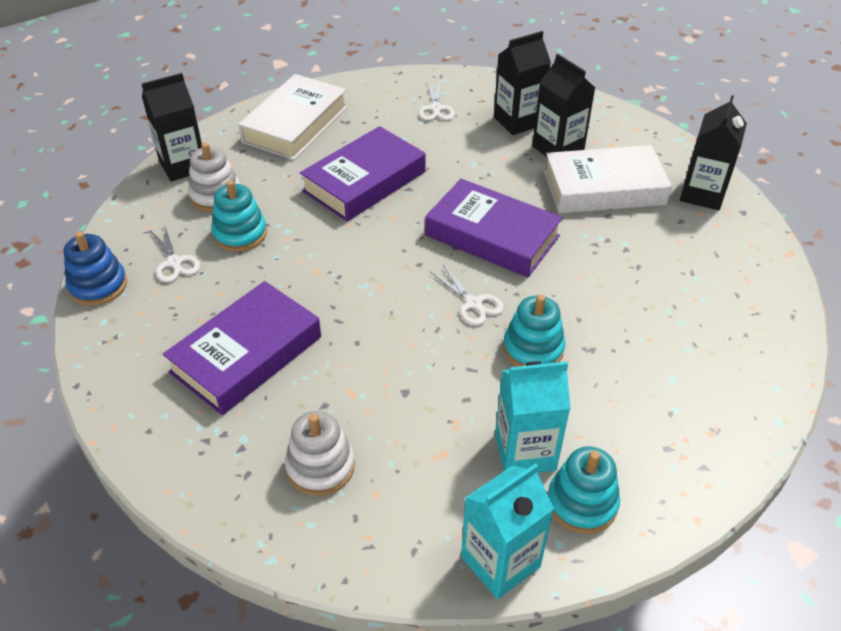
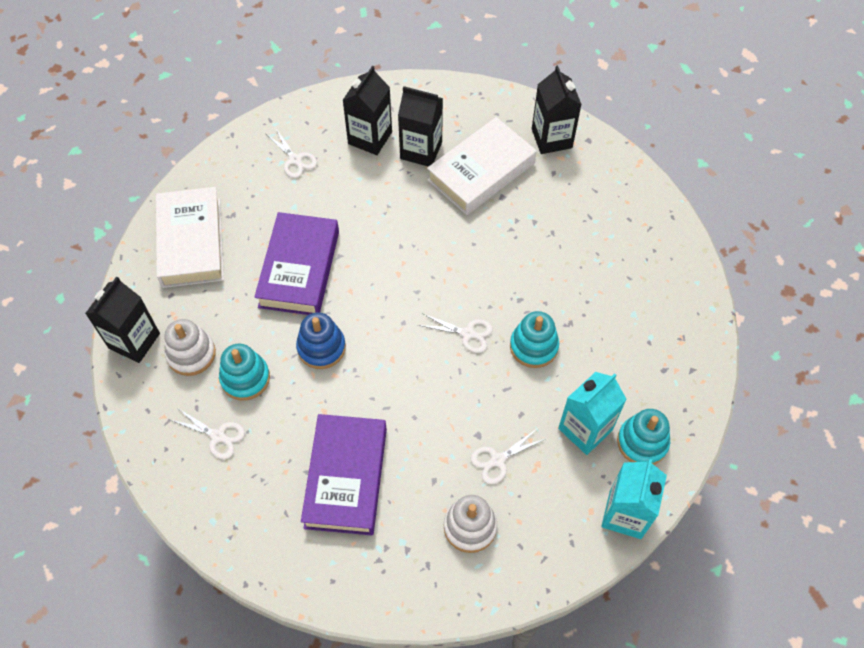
camera: 35 degrees left, 15 degrees up
blue stacking toy [64,232,127,306] -> blue stacking toy moved to [296,312,346,369]
purple book [425,179,563,277] -> none
none -> white scissors [471,428,547,484]

